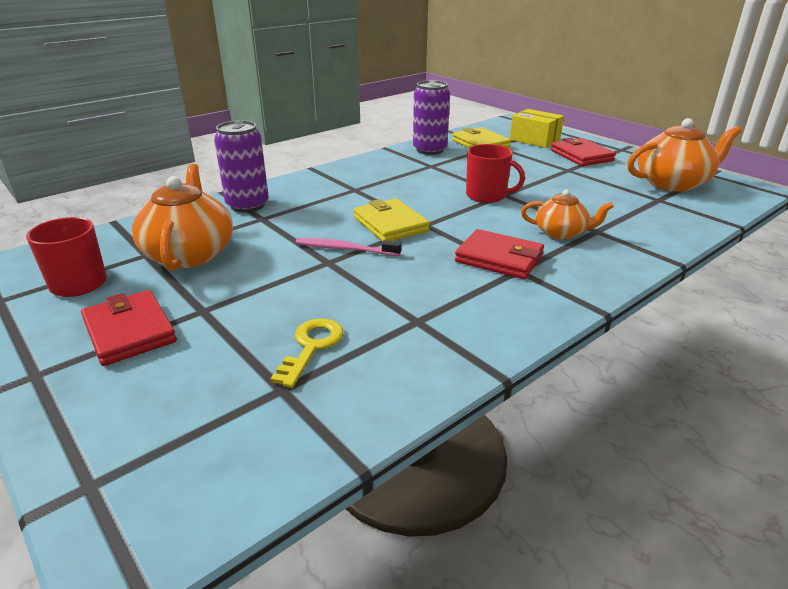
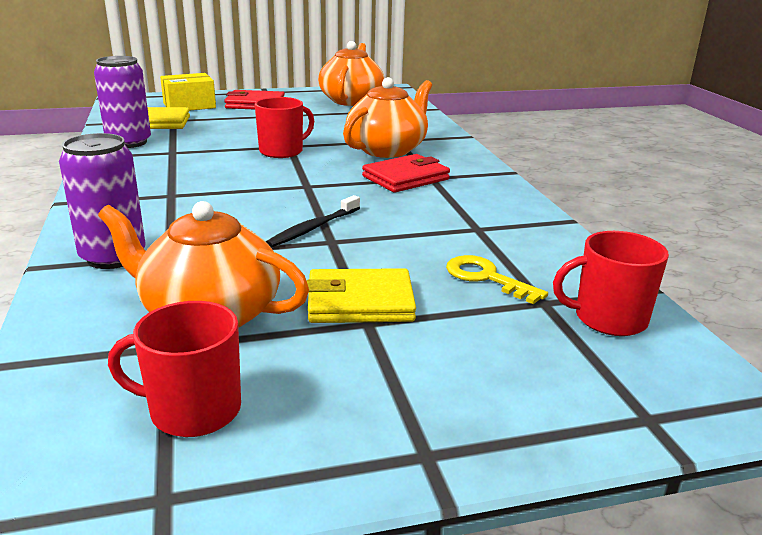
camera: 65 degrees left, 5 degrees down
red wallet [81,290,177,366] -> none
pink toothbrush [296,238,401,256] -> black toothbrush [266,195,360,247]
yellow wallet [354,198,430,242] -> yellow wallet moved to [306,268,416,323]
orange teapot [521,190,614,239] -> orange teapot [343,77,432,158], size x1.68
none -> red mug [553,231,669,336]

